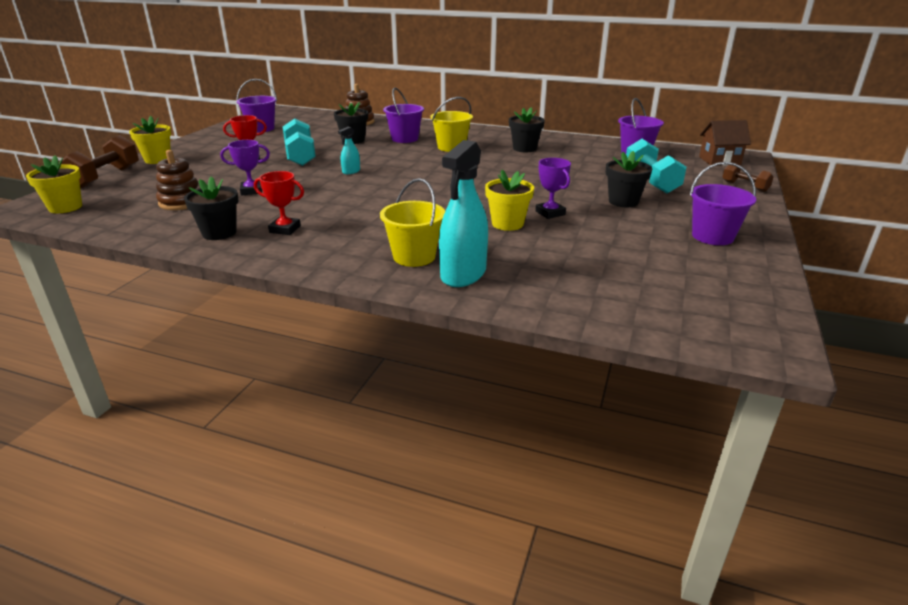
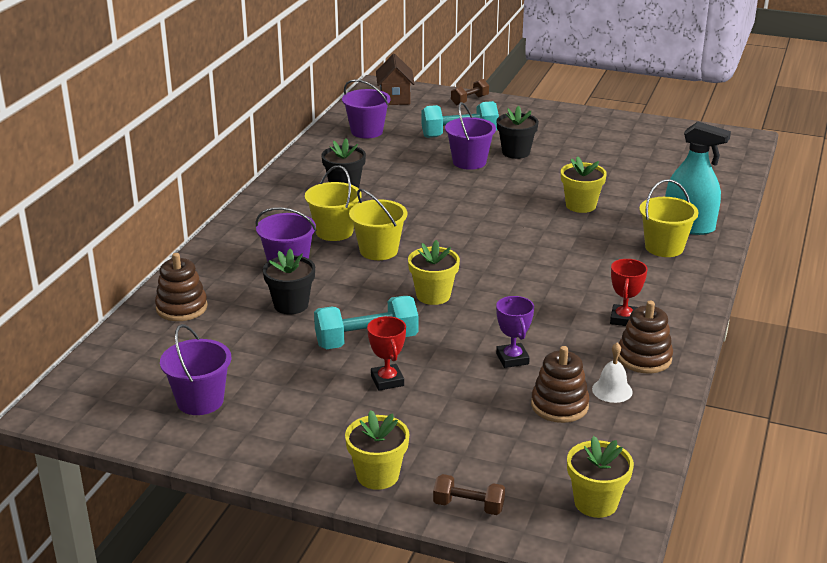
camera: 90 degrees left, 0 degrees up
brown dumbbell [59,135,139,189] -> brown dumbbell [433,474,505,515], size x0.57
black flower pot [184,177,238,240] -> brown stacking toy [618,301,673,373]
turquoise spray bottle [338,127,360,174] -> yellow flower pot [408,240,460,305]
purple trophy [535,158,571,219] -> none
purple bucket [690,162,756,245] -> purple bucket moved to [445,102,496,170]
none -> yellow bucket [349,189,407,260]
none -> white bell [592,343,633,403]

